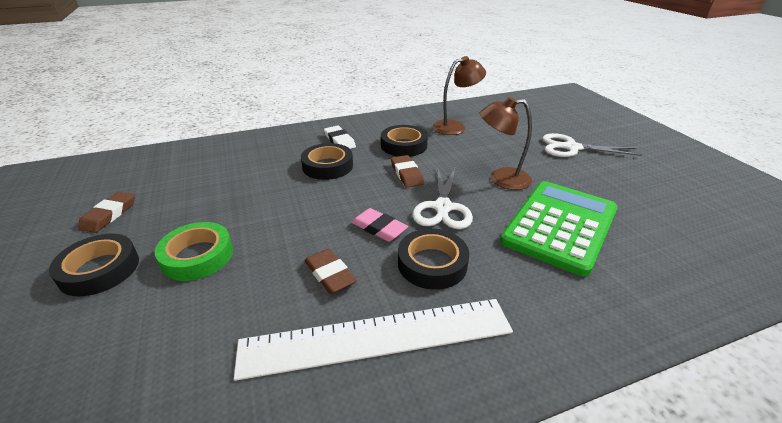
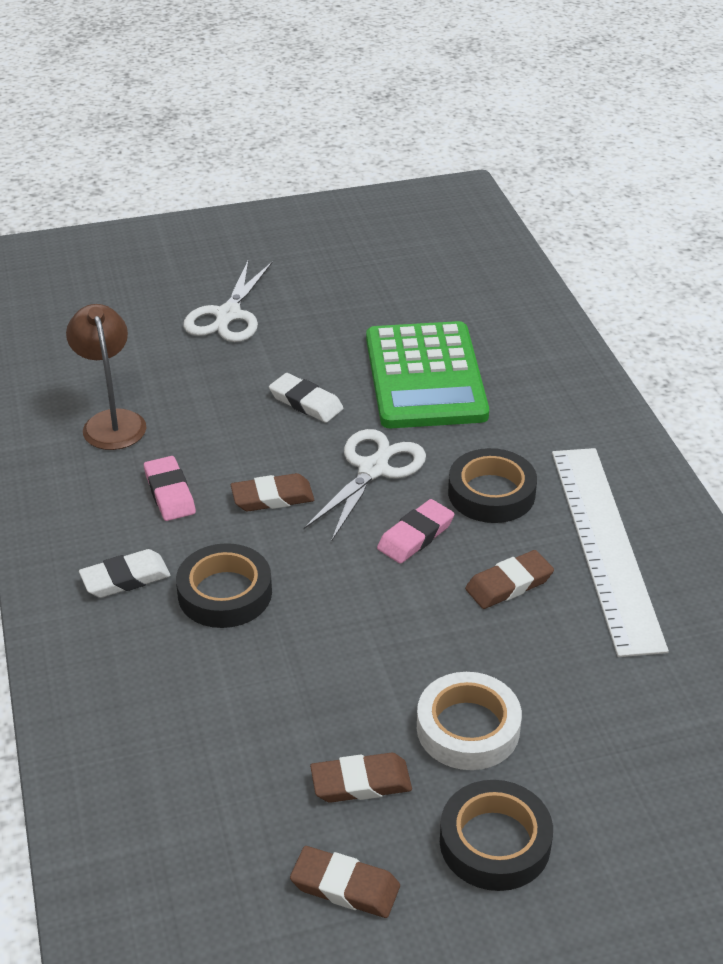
camera: 85 degrees left, 5 degrees up
green tape [155,222,233,281] -> white tape [417,672,522,770]
black tape [381,125,428,157] -> pink eraser [144,456,196,521]
white scissors [413,167,473,229] -> white scissors turned 75 degrees counterclockwise [303,429,426,542]
brown lamp [480,97,532,190] -> white eraser [269,373,343,423]
green calculator [500,181,618,277] -> green calculator turned 135 degrees counterclockwise [366,321,489,428]
none -> brown eraser [310,753,412,803]

